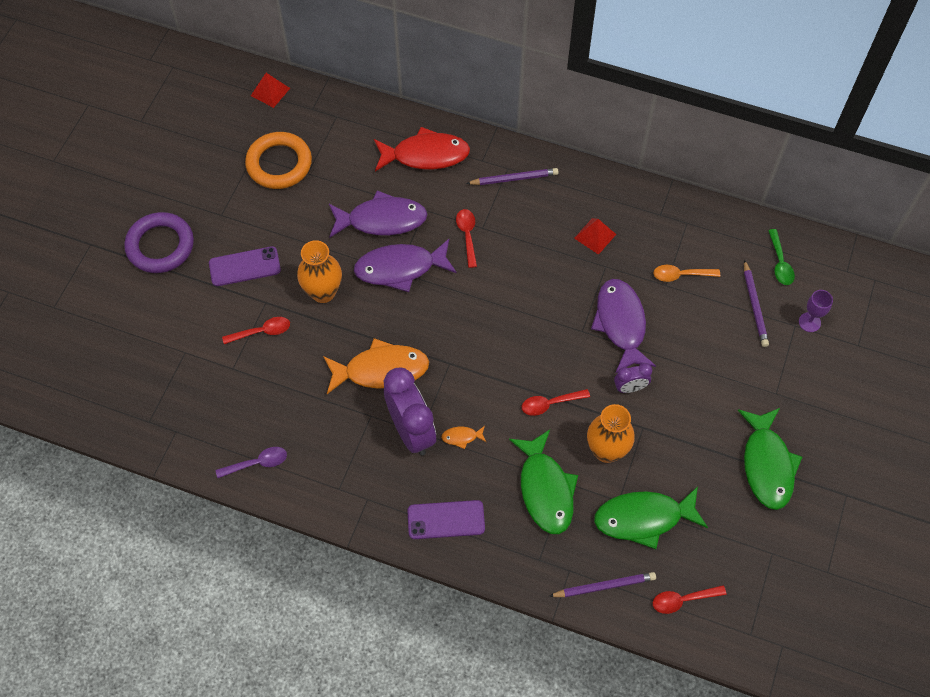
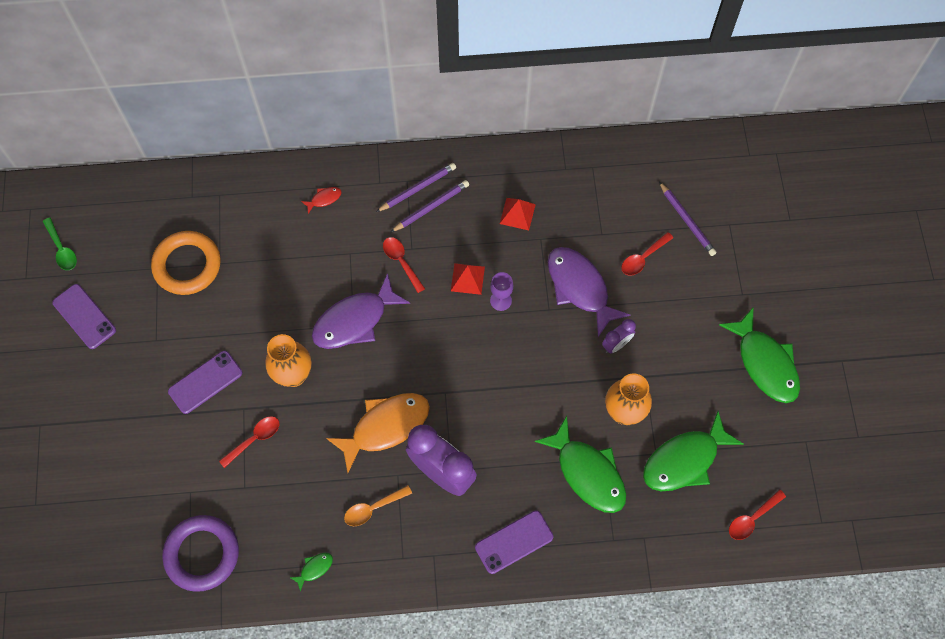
camera: 25 degrees left, 5 degrees up
purple ring [124,212,194,273] -> purple ring moved to [162,515,239,592]
purple spoon [216,447,287,478] -> green fish [289,553,333,592]
red pyramid [251,73,290,108] -> red pyramid moved to [451,263,485,295]
purple fish [329,190,427,238] -> none
red fish [374,127,470,171] -> red fish [301,187,342,214], size x0.42
orange fish [441,426,486,449] -> none
red spoon [522,389,590,416] -> red spoon moved to [621,232,673,276]
purple pencil [549,572,656,597] -> purple pencil moved to [391,180,469,232]
orange spoon [653,265,720,282] -> orange spoon moved to [344,486,412,526]
green spoon [768,229,795,285] -> green spoon moved to [43,217,77,270]
purple goblet [799,290,833,332] -> purple goblet moved to [490,272,513,311]
none -> purple phone [53,284,116,349]

